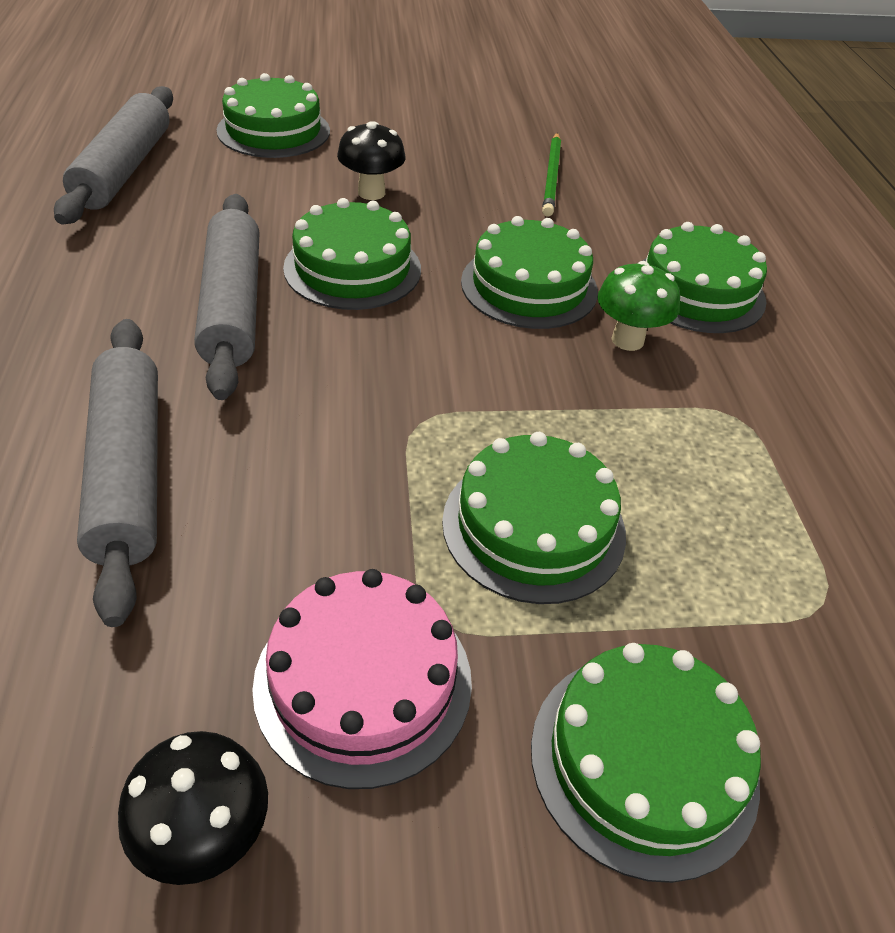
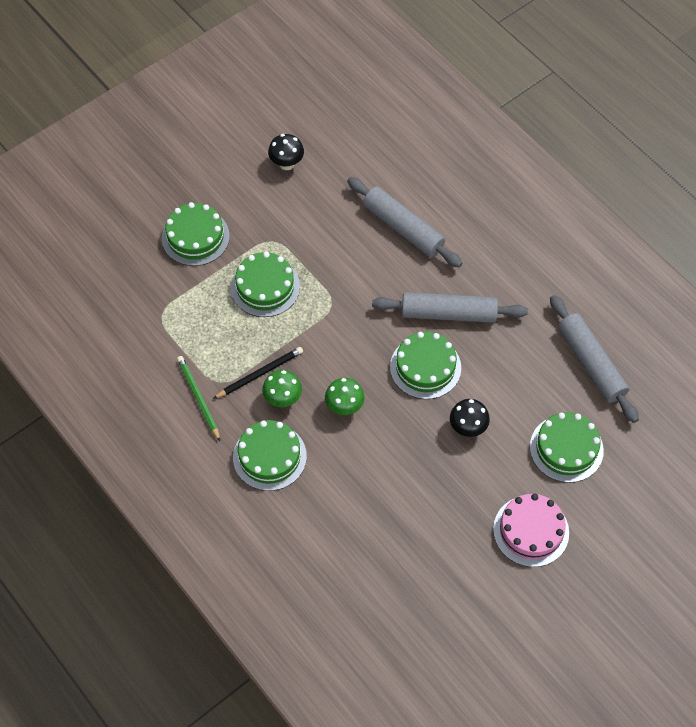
camera: 150 degrees right, 15 degrees up
grey rolling pin [194,194,260,400] -> grey rolling pin turned 45 degrees counterclockwise [372,292,528,323]
pink cake [252,569,472,789] -> pink cake moved to [493,494,569,567]
green cake [461,216,598,329] -> green mushroom [325,378,365,415]
green pencil [542,133,561,217] -> green pencil moved to [177,356,220,441]
none -> black pencil [213,347,303,399]

